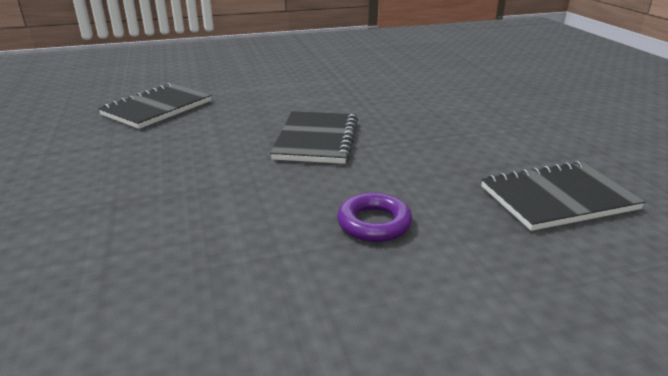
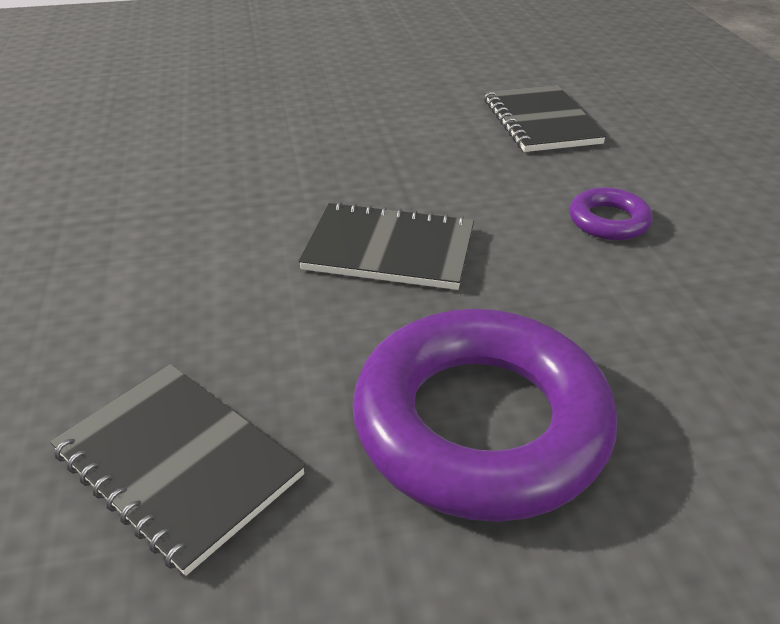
camera: 85 degrees left, 10 degrees up
none -> purple ring [352,309,617,522]

